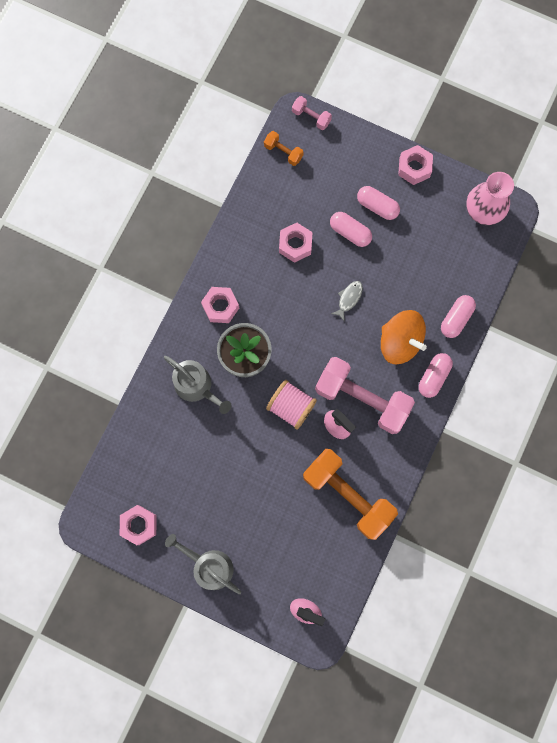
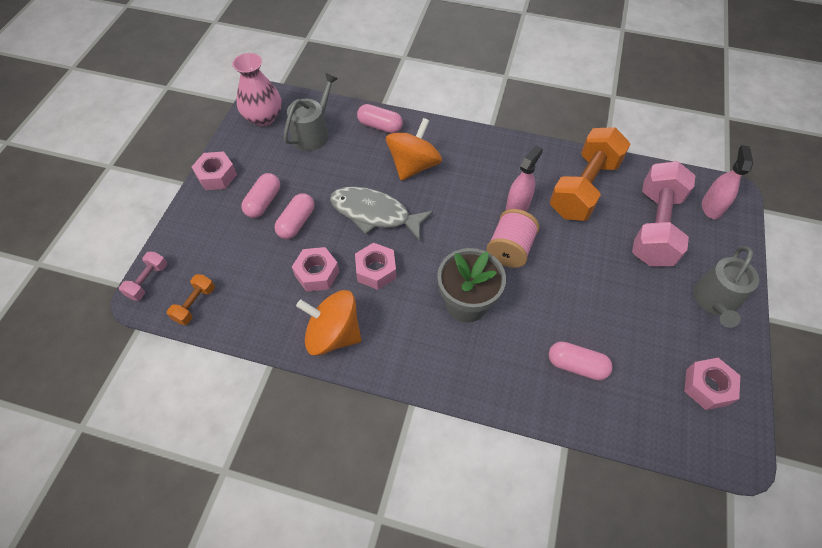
camera: 100 degrees left, 20 degrees down
grey watering can [164,356,231,414] -> grey watering can moved to [283,73,338,151]
pink nut [201,287,239,323] -> pink nut moved to [355,243,396,290]
pink dumbbell [315,357,415,434] -> pink dumbbell moved to [632,161,695,267]
grey fish [331,281,363,322] -> grey fish [330,186,433,241], size x2.12
pink capsule [419,353,453,398] -> pink capsule moved to [548,342,613,380]
none -> orange spinning top [296,290,361,356]

